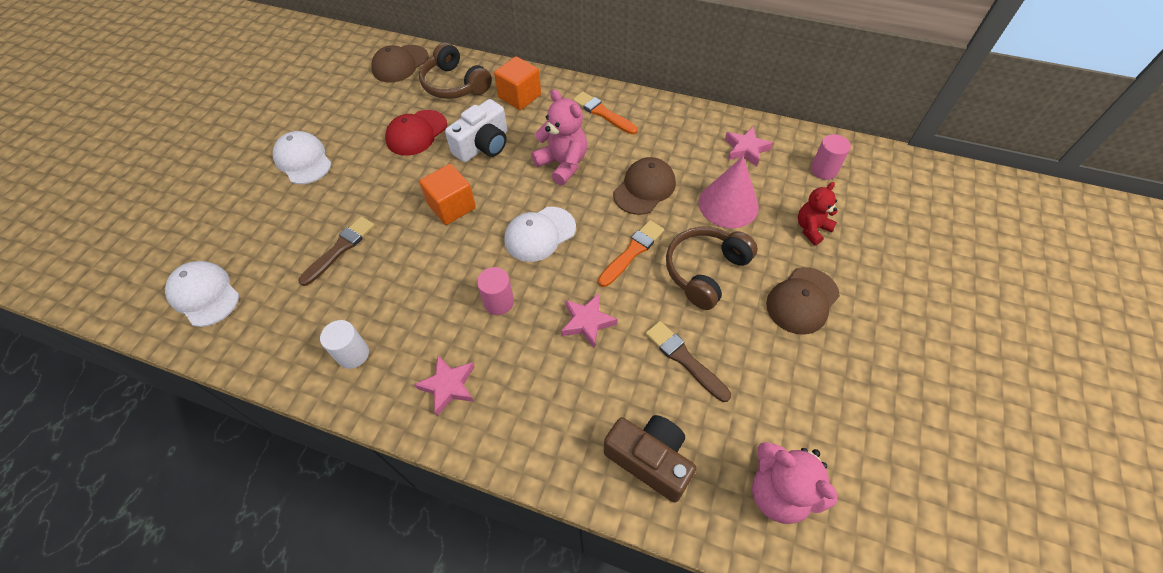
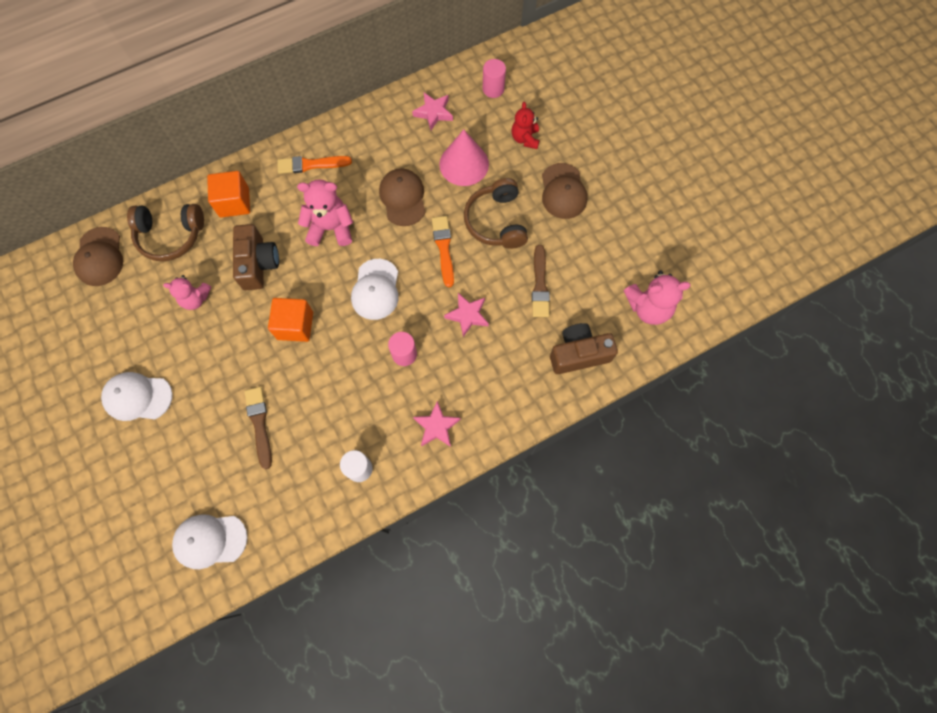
camera: 50 degrees left, 15 degrees up
red cap [385,110,447,156] -> pink teddy bear [163,275,211,310]
white camera [445,99,507,162] -> brown camera [233,224,279,290]
brown brush [645,321,731,402] -> brown brush turned 90 degrees counterclockwise [532,245,550,317]

